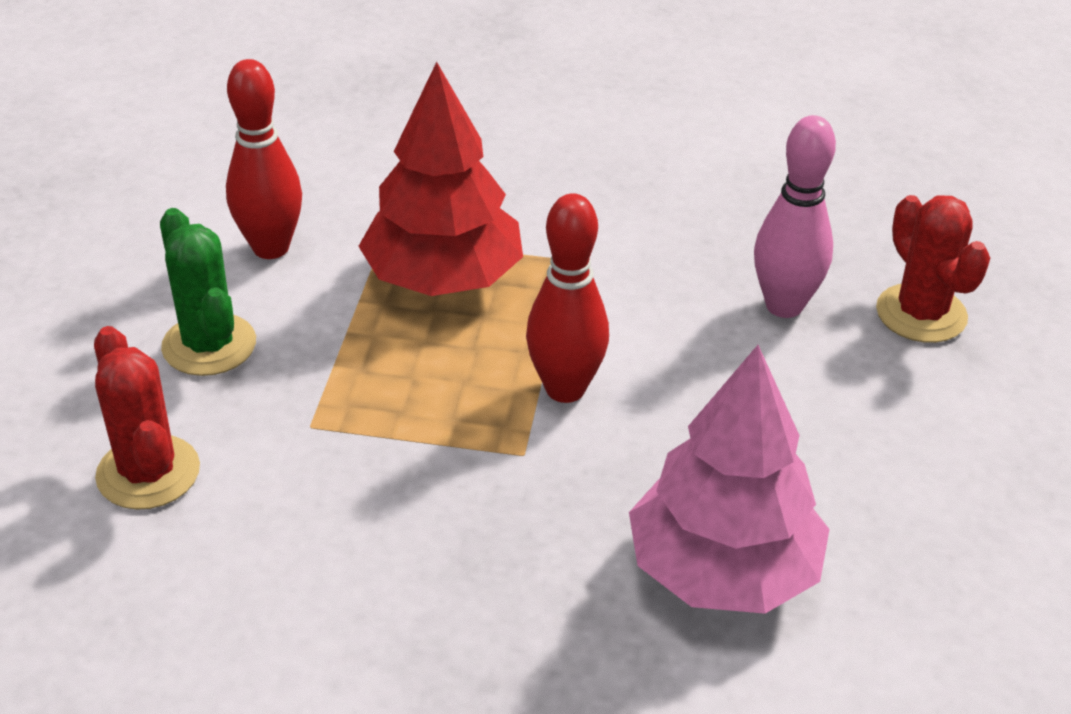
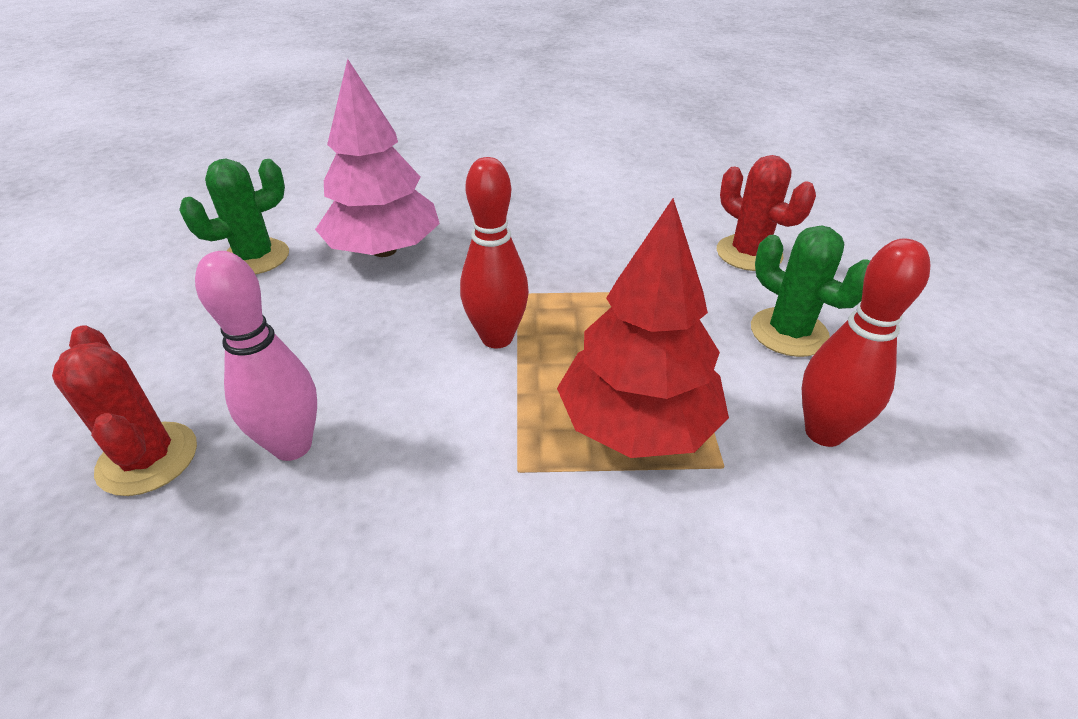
camera: 170 degrees right, 0 degrees up
none -> green cactus [179,159,289,274]

